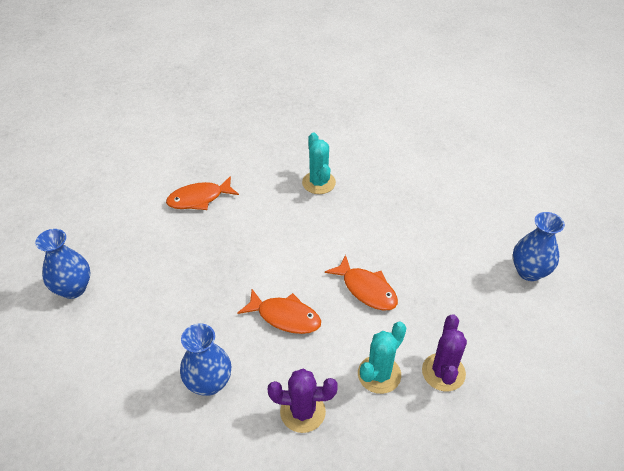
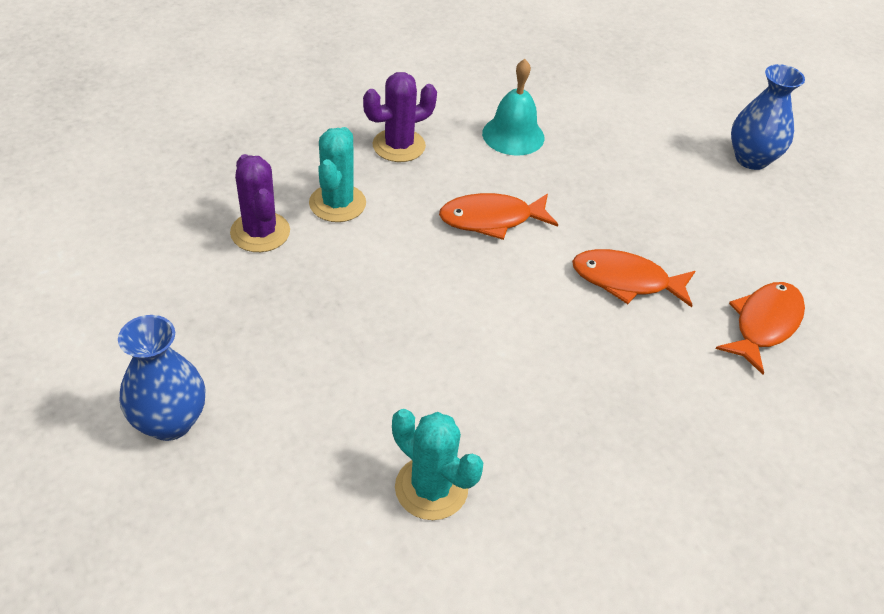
camera: 145 degrees right, 0 degrees up
blue vase [180,323,231,396] -> turquoise bell [482,59,544,156]
turquoise cactus [302,132,336,194] -> turquoise cactus moved to [392,409,483,520]
orange fish [325,255,398,310] -> orange fish moved to [572,249,695,307]

